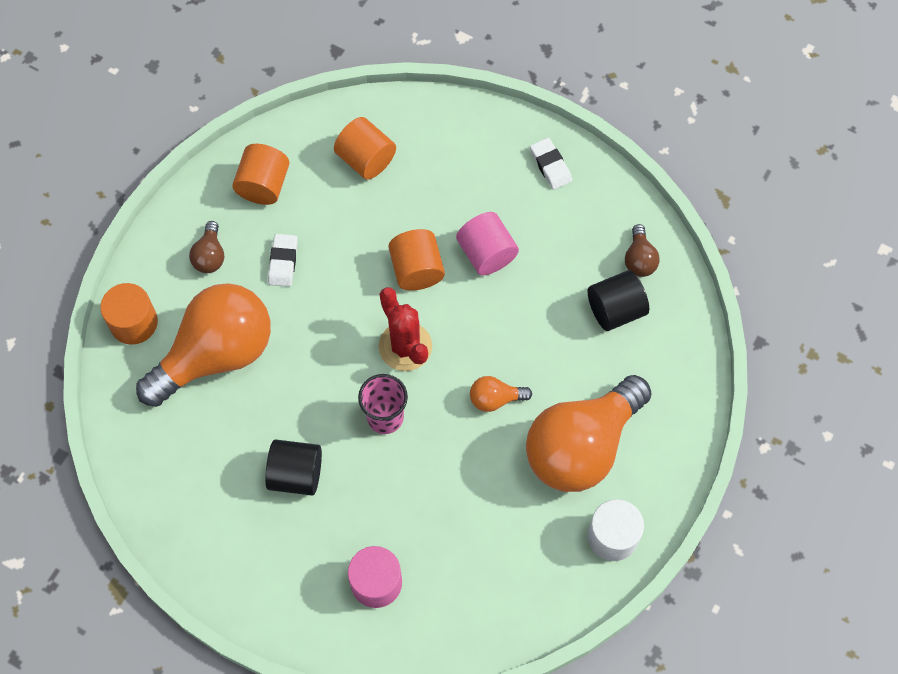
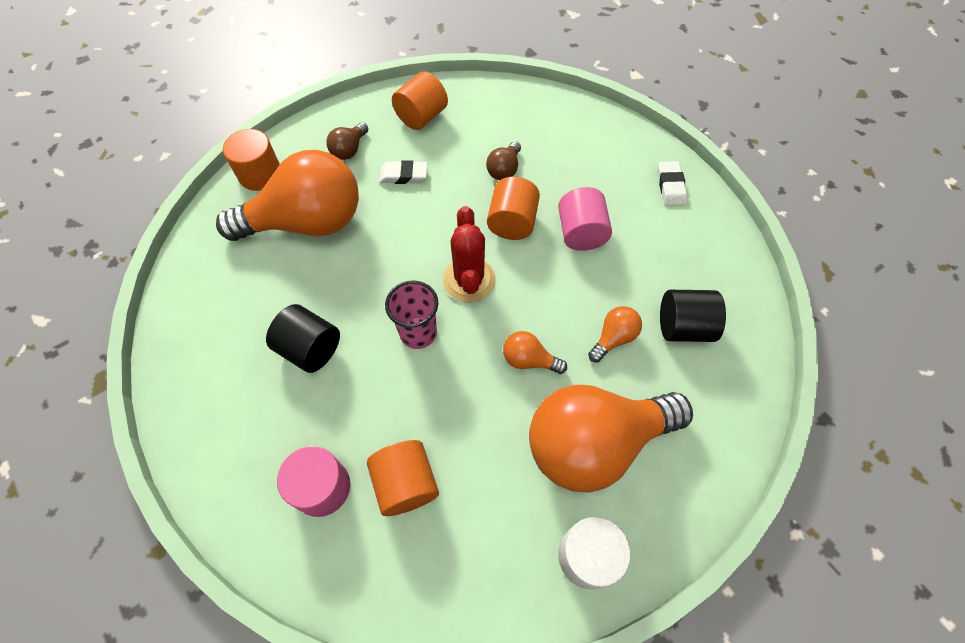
camera: 25 degrees right, 5 degrees down
white eraser [268,234,297,287] -> white eraser turned 60 degrees clockwise [379,160,428,184]
orange cylinder [334,117,396,180] -> orange cylinder moved to [367,440,439,516]
brown light bulb [625,224,660,277] -> brown light bulb moved to [486,141,521,180]
none -> orange light bulb [588,306,642,362]

